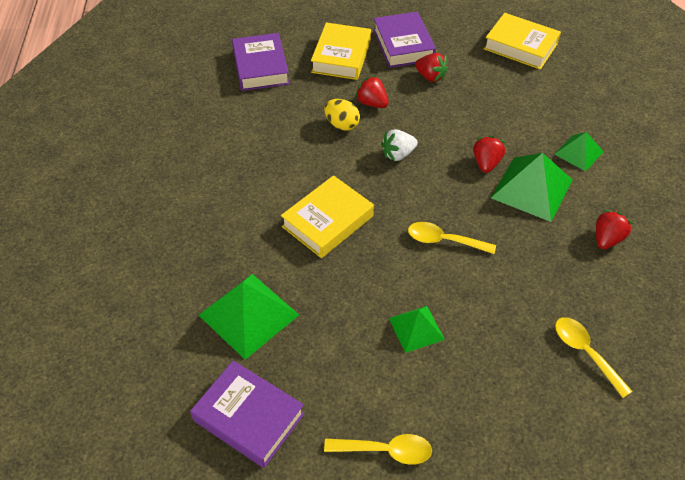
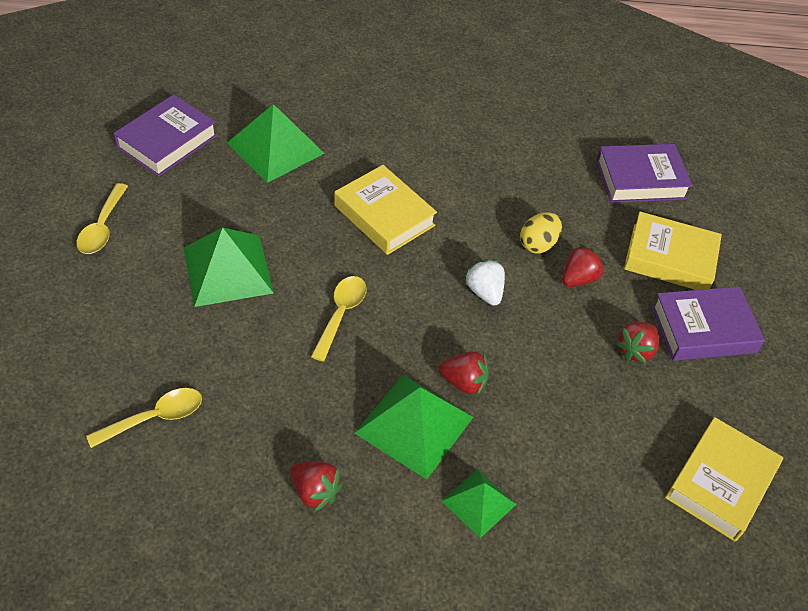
camera: 90 degrees right, 0 degrees up
green pyramid [389,306,445,353] -> green pyramid [184,228,274,307], size x1.70

